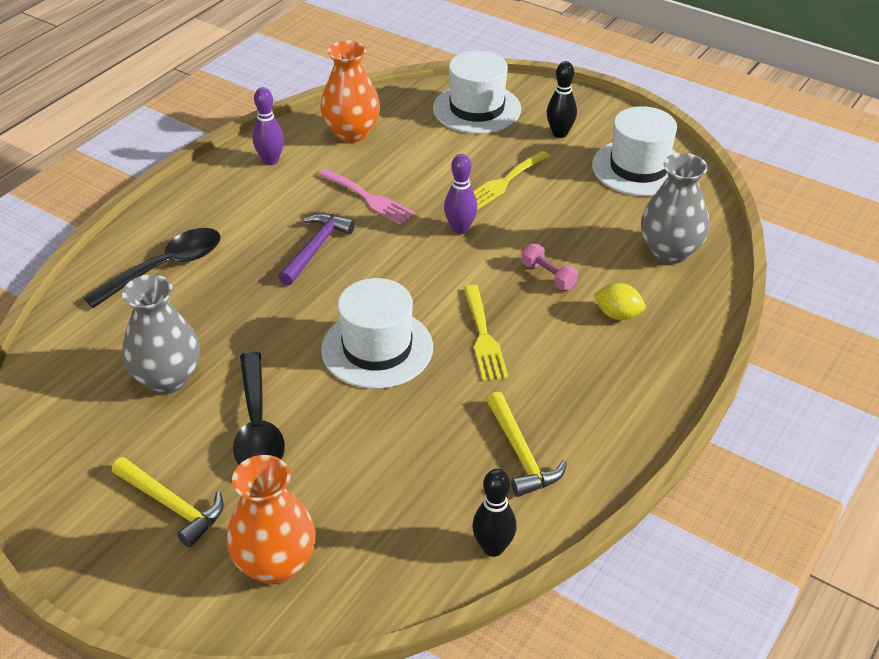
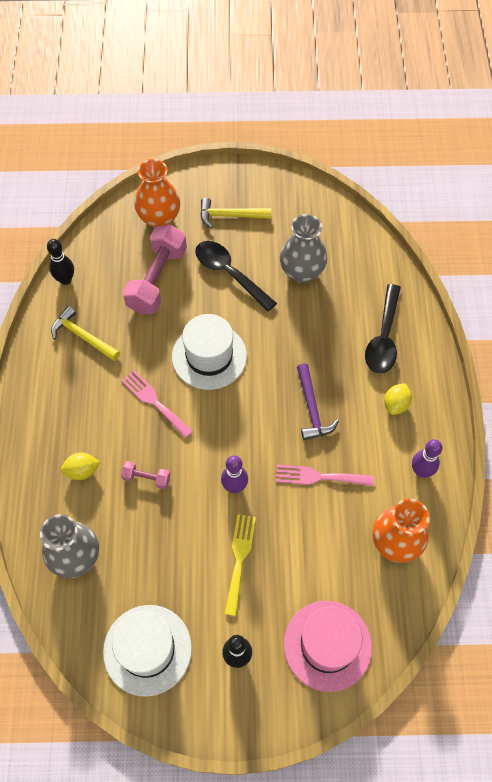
camera: 145 degrees right, 20 degrees up
white hat [433,51,521,134] -> pink hat [284,601,372,692]
yellow fork [464,285,508,381] -> pink fork [121,370,193,438]
none -> pink dumbbell [123,225,187,314]
none -> yellow lemon [384,383,412,415]

